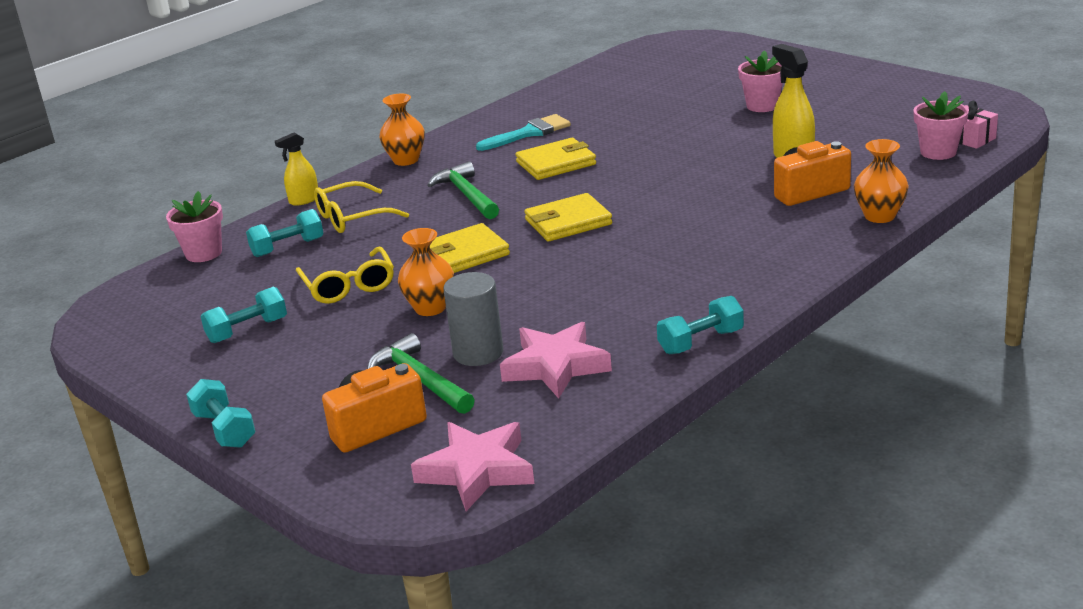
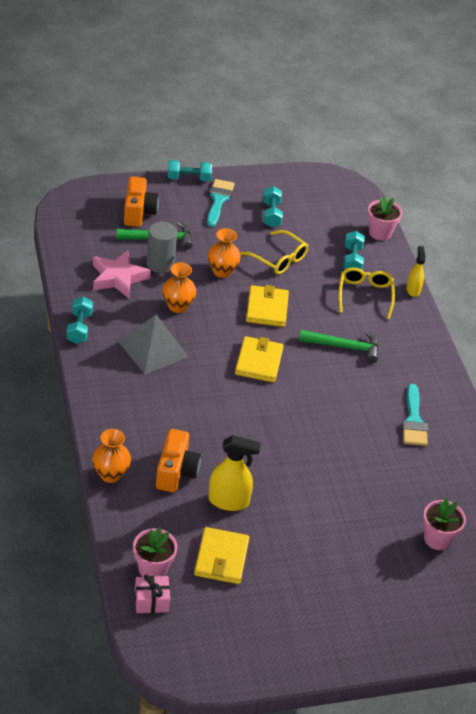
camera: 115 degrees right, 15 degrees up
yellow glasses [296,247,394,304] -> yellow glasses turned 150 degrees counterclockwise [240,230,308,274]
orange vase [379,94,425,166] -> orange vase moved to [162,262,196,313]
pink star [411,422,534,511] -> none
yellow wallet [515,138,596,180] -> yellow wallet moved to [194,527,249,584]
pink flower pot [738,50,783,112] -> pink flower pot moved to [423,498,466,550]
none -> grey pyramid [119,315,189,374]
none -> turquoise brush [207,179,234,227]

